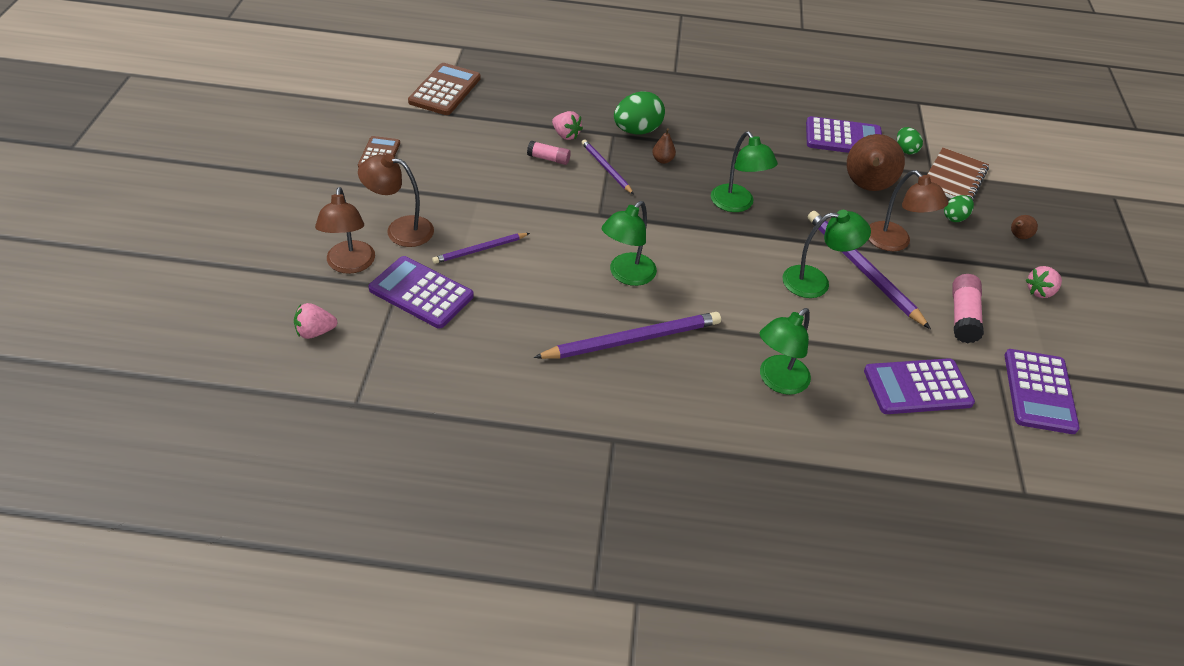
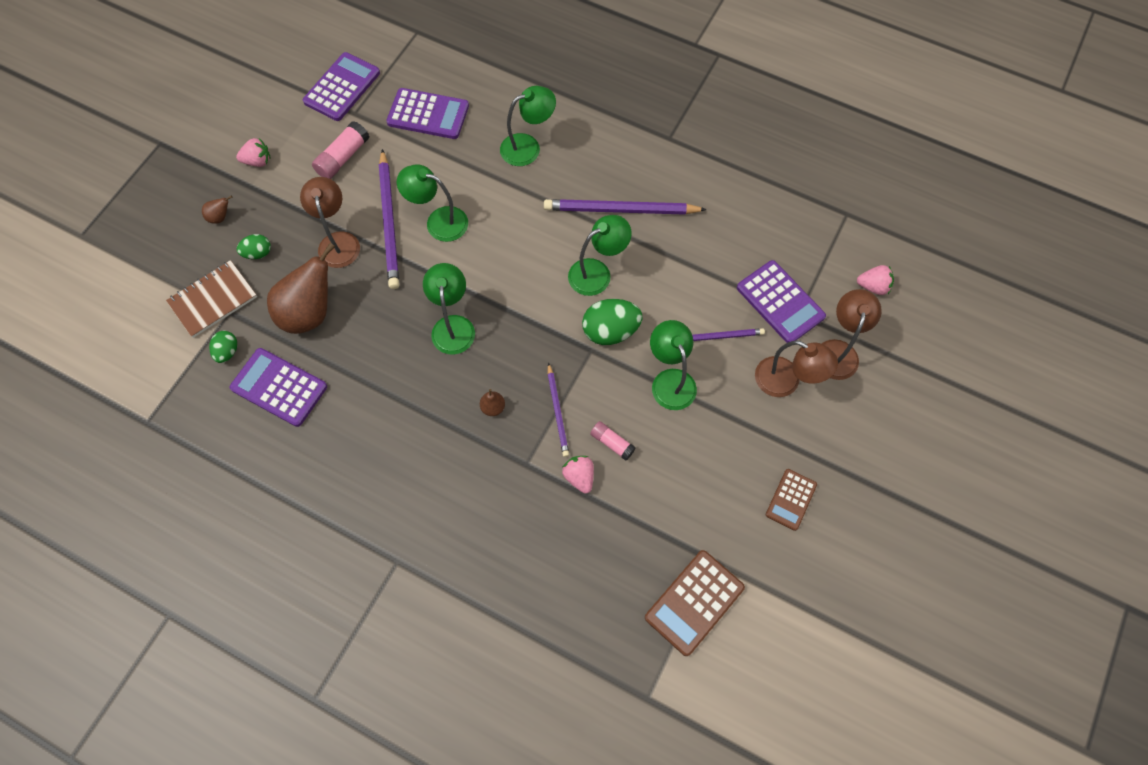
camera: 155 degrees left, 20 degrees up
green egg [614,91,665,134] -> green egg moved to [582,299,642,345]
none -> green lamp [650,320,697,410]

